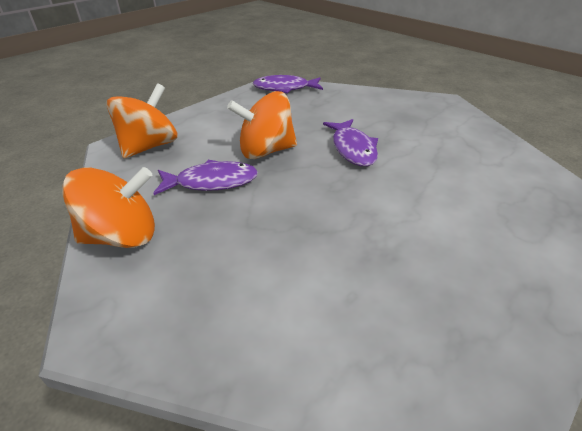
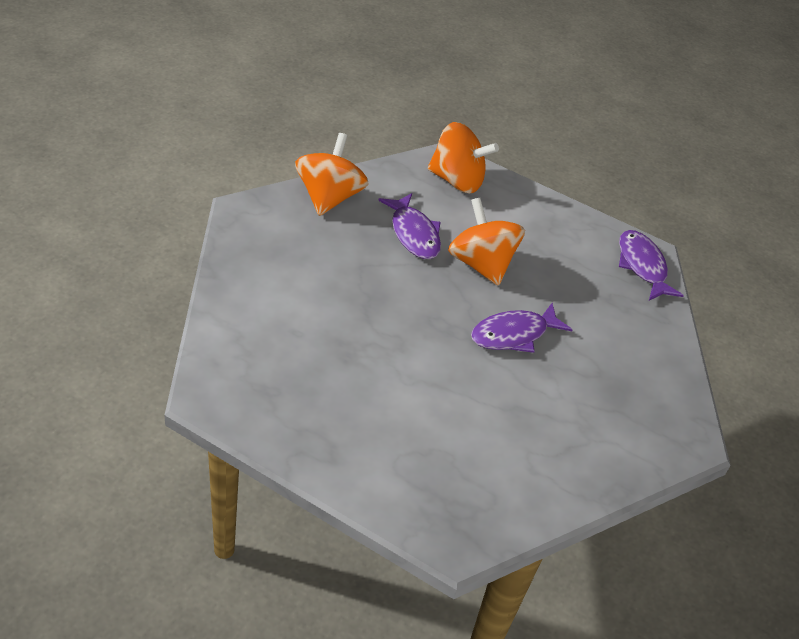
camera: 70 degrees right, 5 degrees up
orange spinning top [62,167,155,248] -> orange spinning top turned 135 degrees counterclockwise [295,133,368,216]

